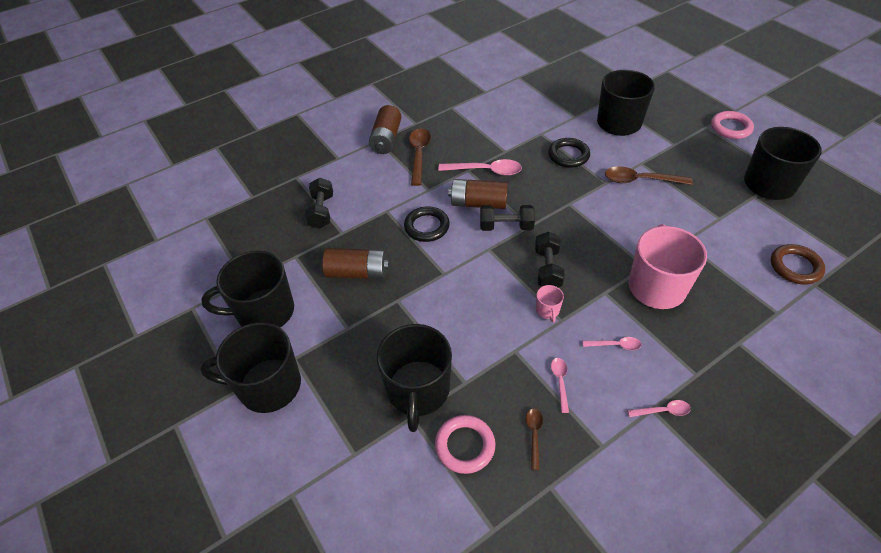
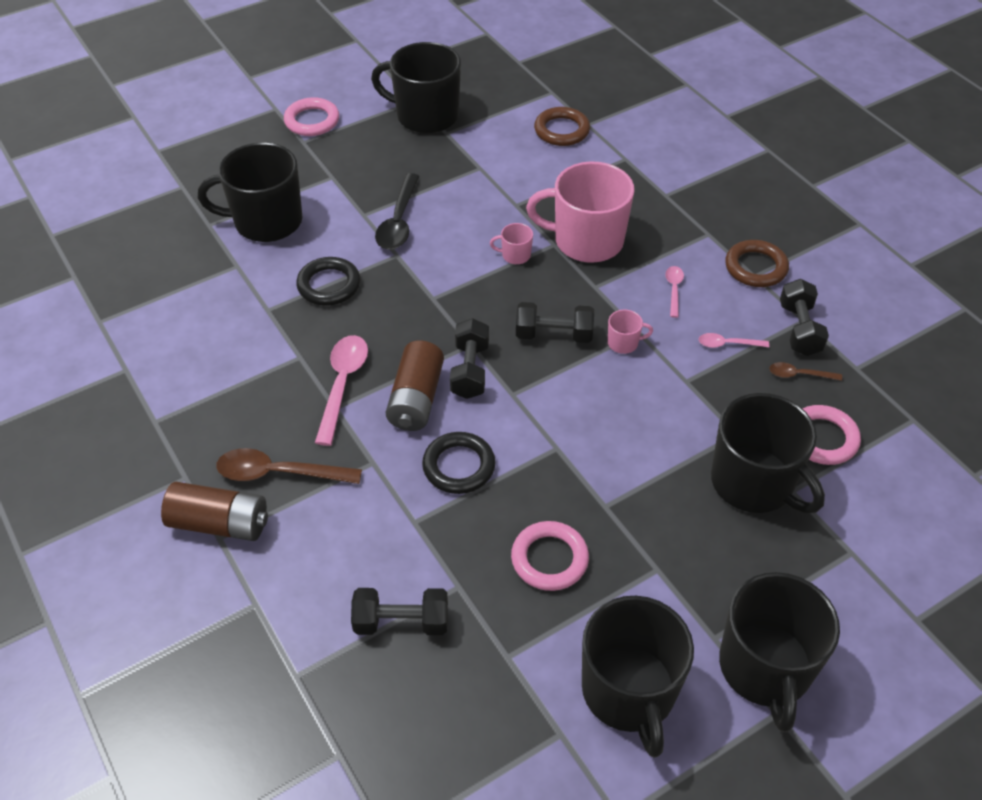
camera: 90 degrees left, 0 degrees up
brown battery [322,248,390,279] -> pink ring [511,521,589,591]
black mug [377,324,452,432] -> black mug turned 45 degrees clockwise [711,393,825,513]
brown spoon [605,166,693,185] -> black spoon [375,173,419,250]
pink spoon [627,400,691,417] -> brown ring [725,240,789,287]
none -> pink mug [490,223,533,264]
none -> black dumbbell [780,279,829,356]

